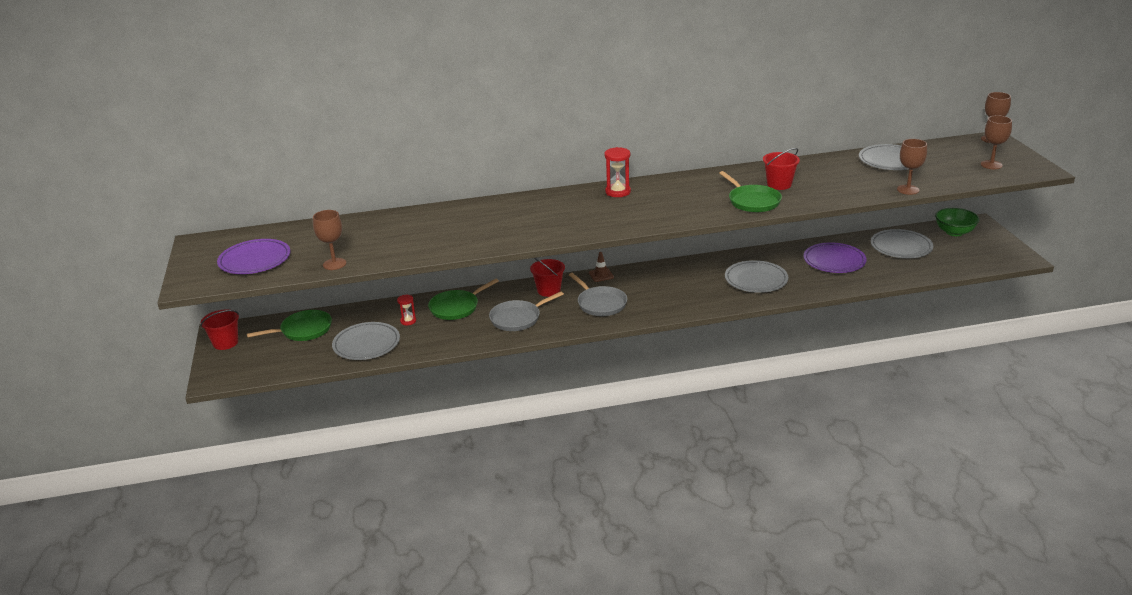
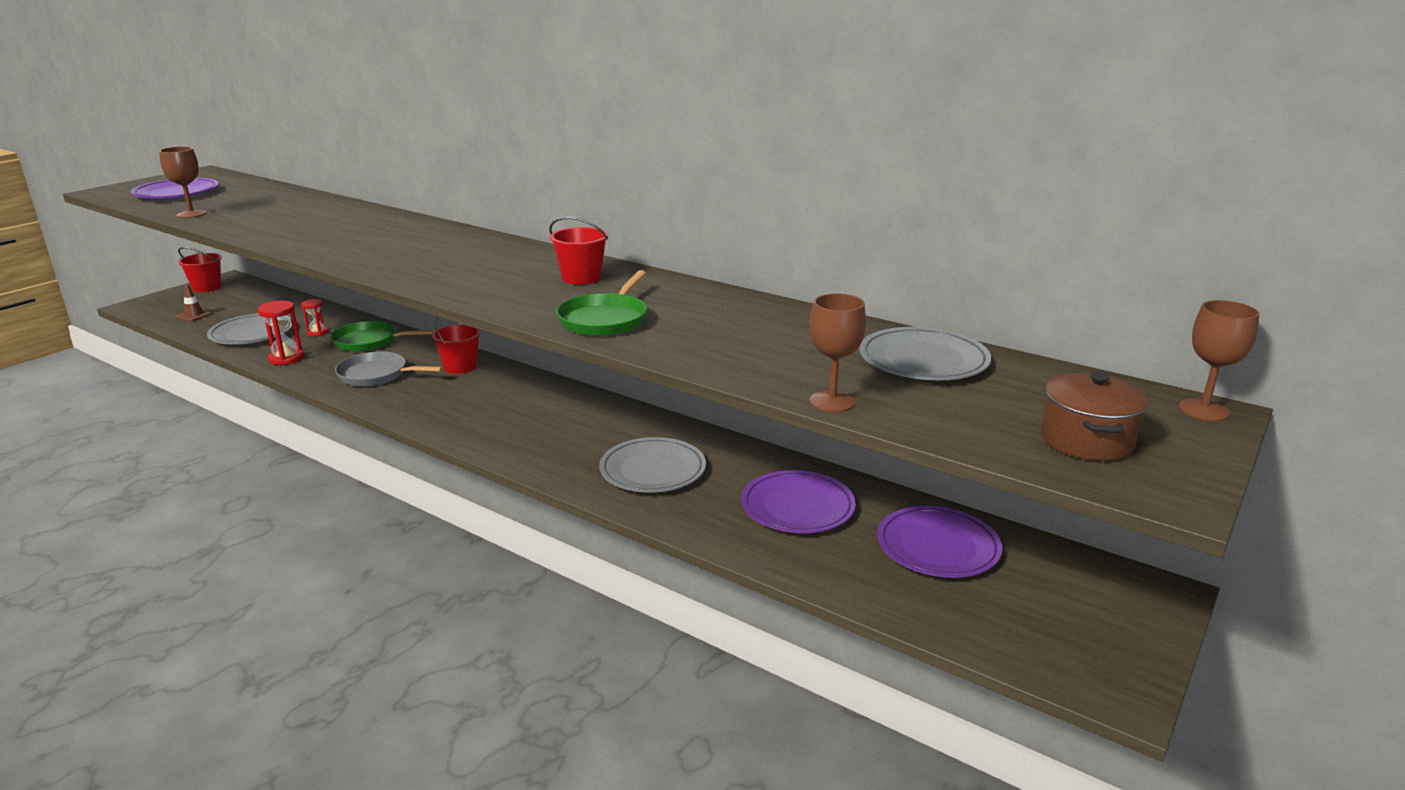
camera: 45 degrees right, 5 degrees down
green pan [247,310,332,341] -> none
grey pan [569,273,627,316] -> none
brown traffic cone [589,252,614,282] -> brown traffic cone moved to [175,284,213,322]
red hourglass [604,147,631,197] -> red hourglass moved to [258,301,304,365]
red bucket [763,148,800,190] -> red bucket moved to [549,217,608,285]
grey plate [871,229,933,258] -> purple plate [877,506,1003,578]
green bowl [935,208,979,236] -> none
brown goblet [981,115,1012,169] -> brown pot [1041,372,1148,461]

